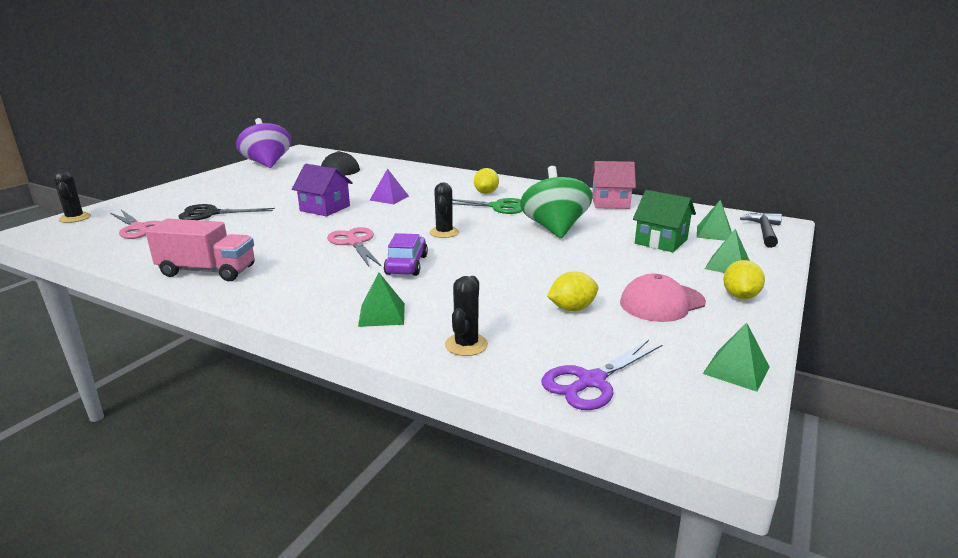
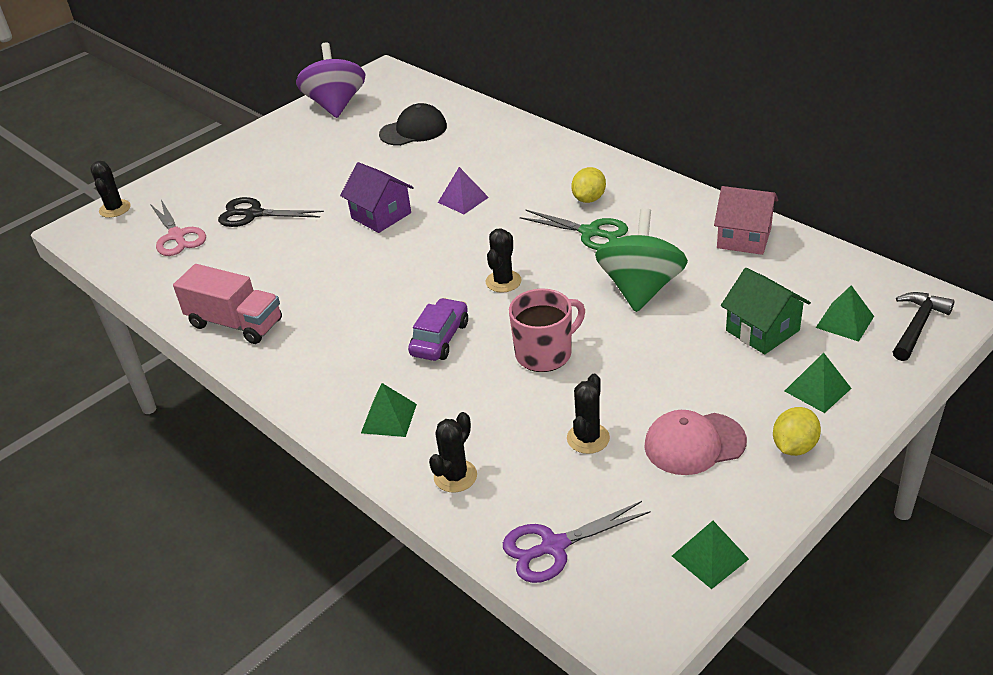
camera: 20 degrees right, 15 degrees up
pink scissors [327,227,382,267] -> none
yellow lemon [547,271,598,311] -> black cactus [567,374,610,454]
none -> pink mug [509,289,585,372]

